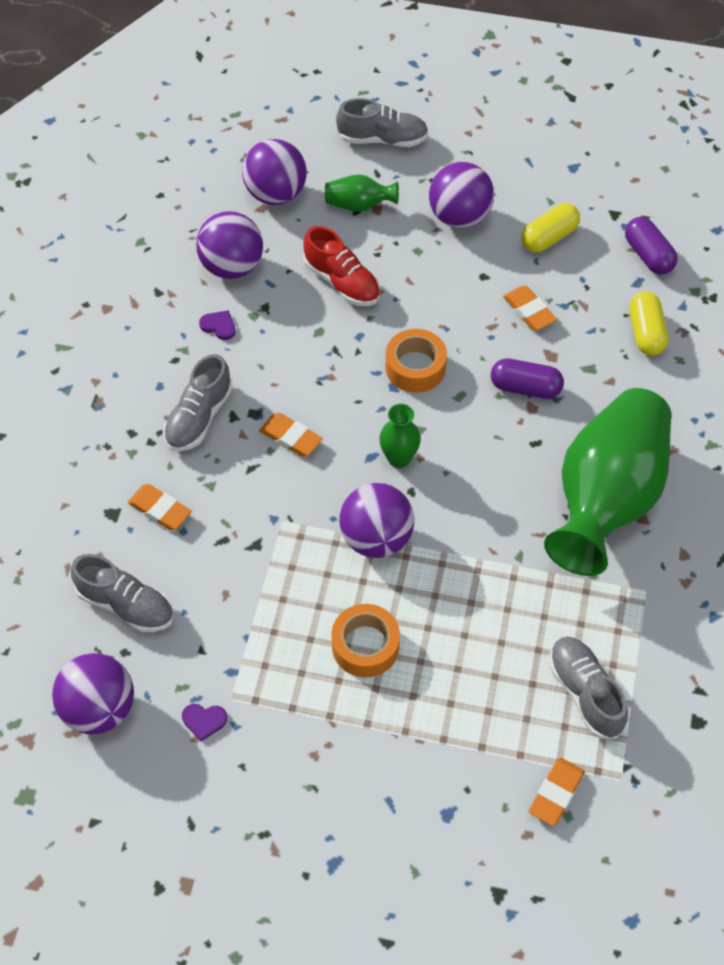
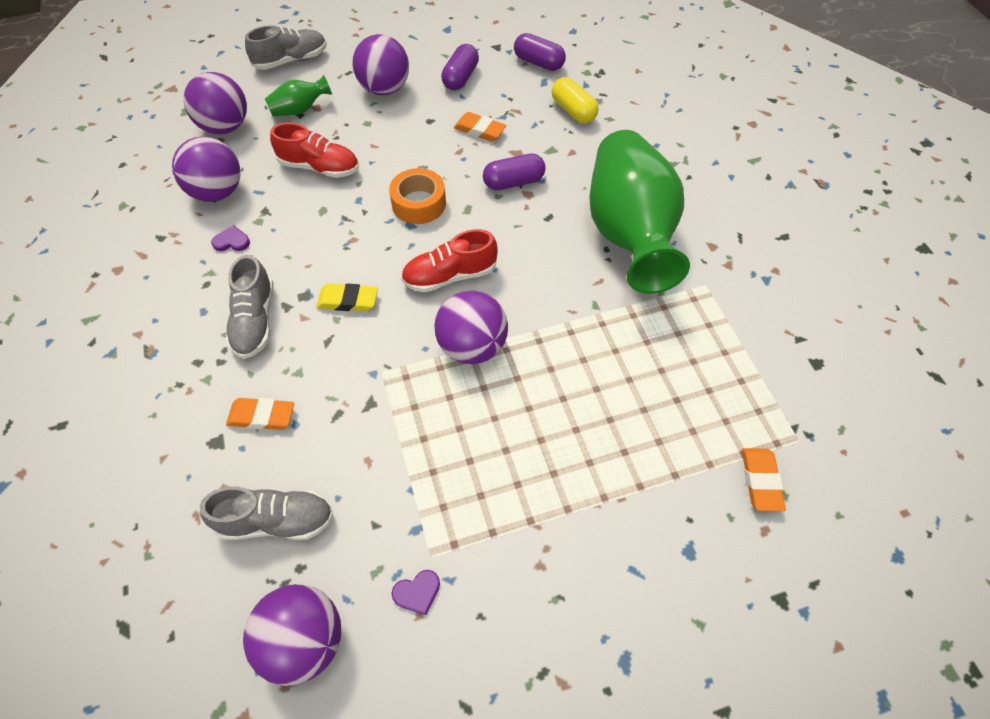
camera: 30 degrees left, 0 degrees up
orange eraser [259,413,323,457] -> yellow eraser [316,283,378,311]
orange tape [331,604,400,677] -> none
green vase [379,404,421,468] -> red shoe [401,229,498,292]
yellow capsule [521,203,580,252] -> purple capsule [441,44,479,90]
grey shoe [549,636,628,739] -> none

